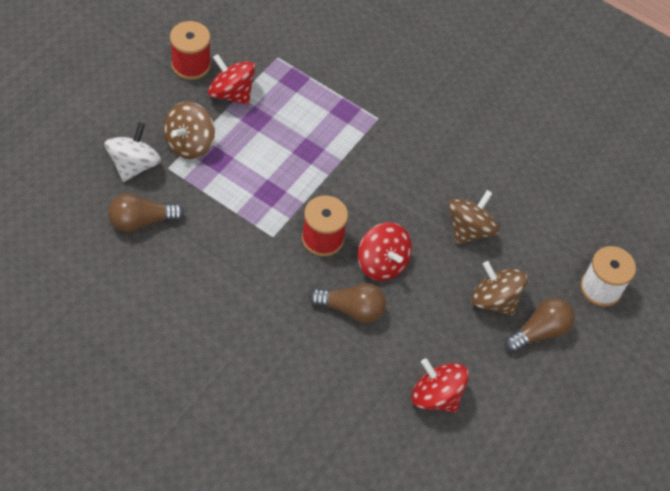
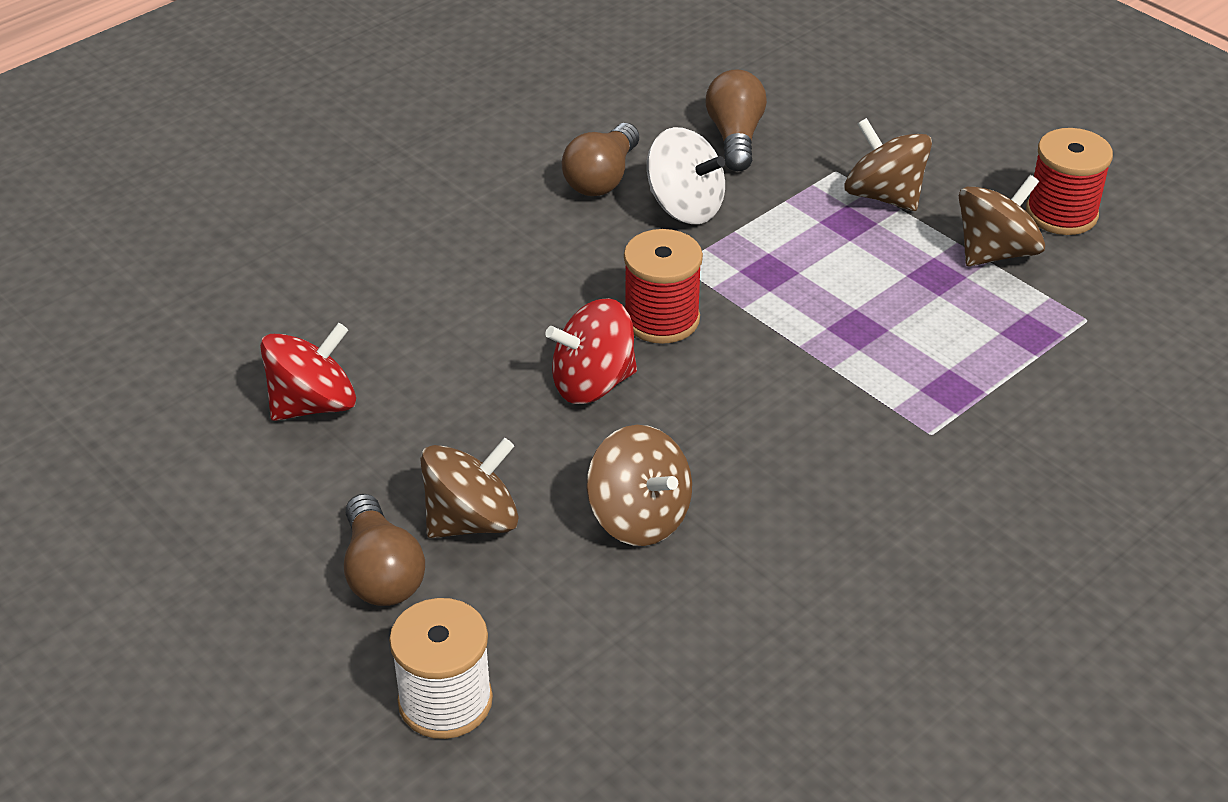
camera: 110 degrees right, 15 degrees down
white spinning top [104,123,161,182] -> white spinning top moved to [647,127,725,224]
red spinning top [208,54,256,105] -> brown spinning top [959,175,1045,266]
brown light bulb [309,283,386,323] -> brown light bulb moved to [562,123,639,196]

